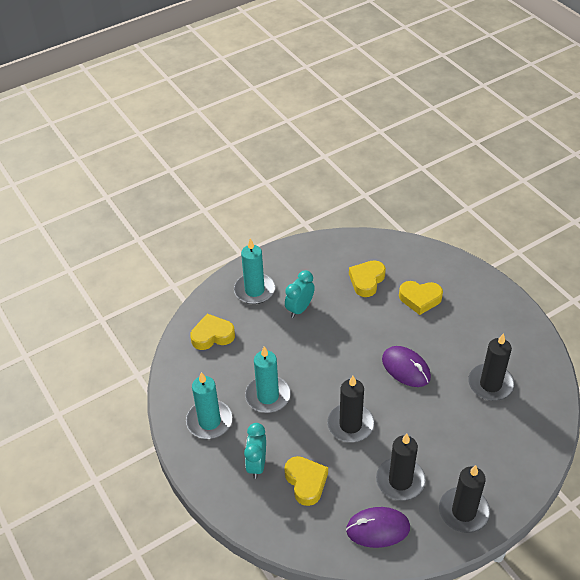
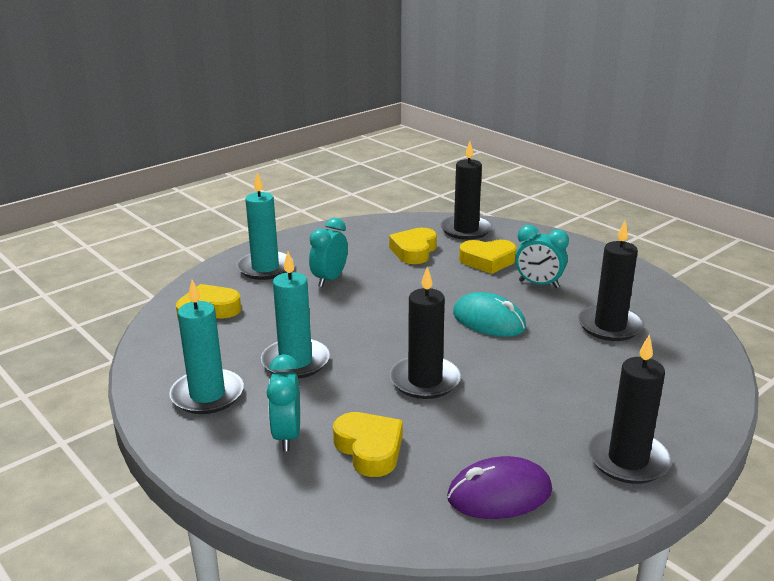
camera: 10 degrees left, 20 degrees down
black candle [376,433,426,501] -> black candle moved to [441,141,492,240]
purple mouse [382,346,431,387] -> turquoise mouse [453,292,526,337]
none -> turquoise clock [515,225,569,288]

